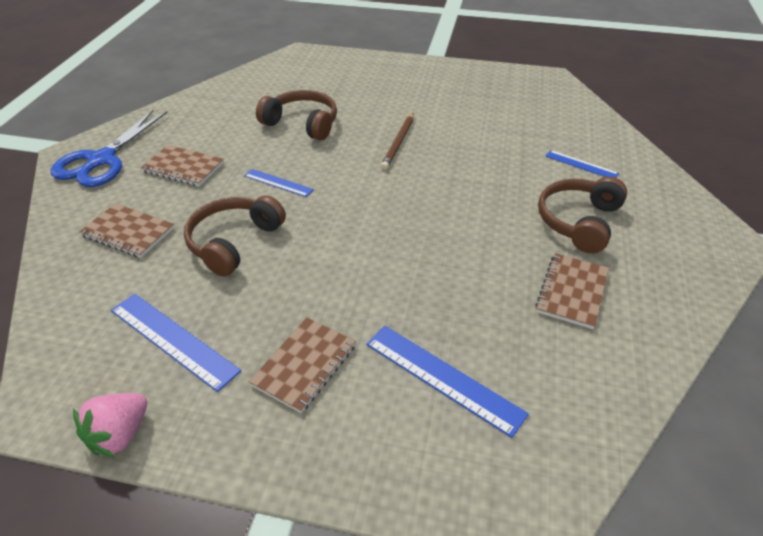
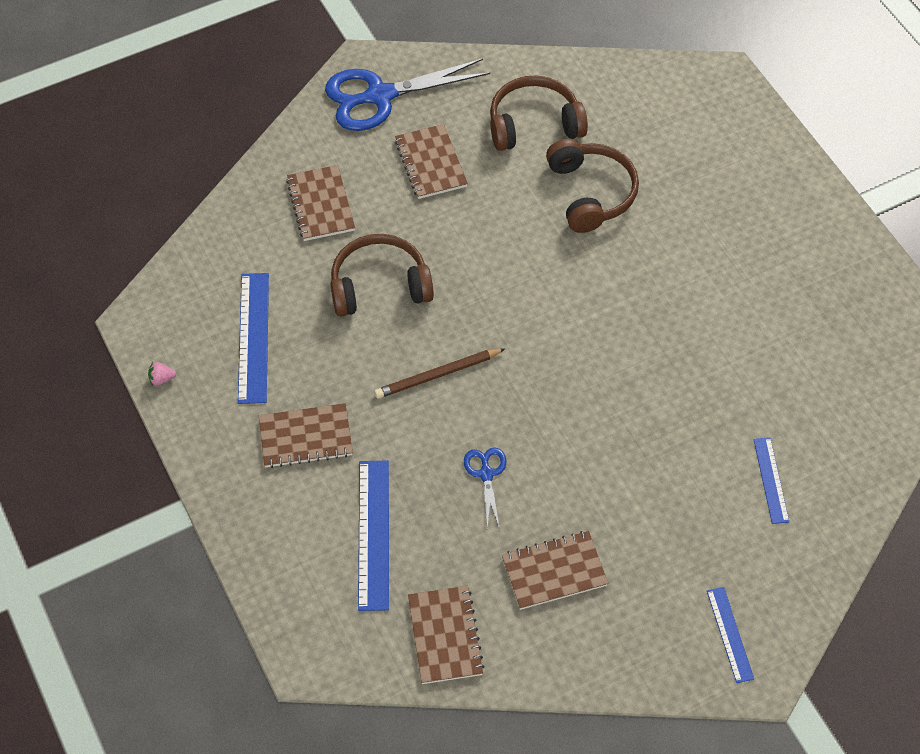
camera: 50 degrees right, 15 degrees up
pink strawberry [73,393,147,458] -> pink strawberry [148,362,176,385], size x0.48
blue ruler [244,169,314,197] -> blue ruler moved to [707,587,754,683]
brown pencil [381,113,414,170] -> brown pencil moved to [374,348,506,399]
brown headphones [538,177,627,253] -> brown headphones moved to [490,75,588,151]
none -> brown notebook [408,586,485,684]
none -> blue scissors [464,448,506,529]

